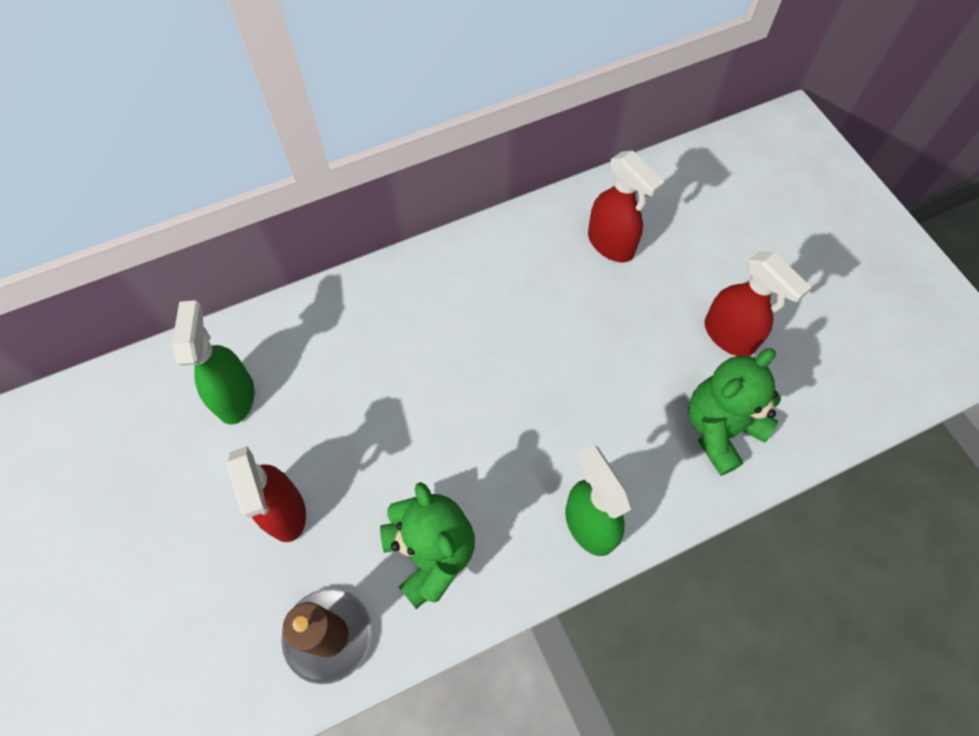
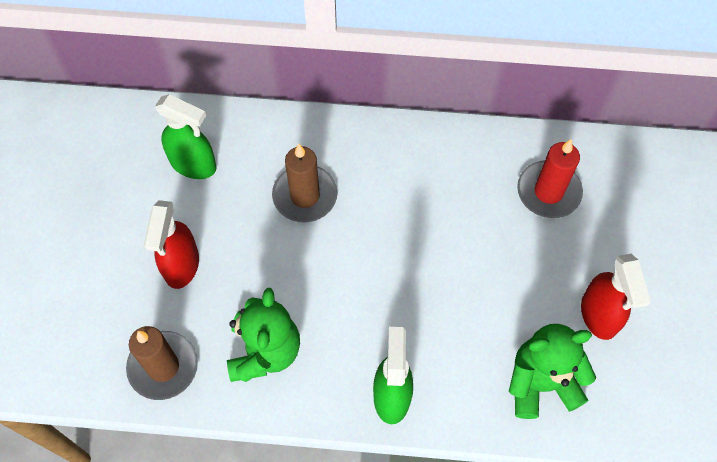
camera: 30 degrees right, 0 degrees up
green spray bottle [172,300,254,425] -> green spray bottle turned 90 degrees clockwise [155,94,216,179]
red spray bottle [588,150,665,262] -> red candle [517,139,583,218]
none -> brown candle [272,144,338,223]

